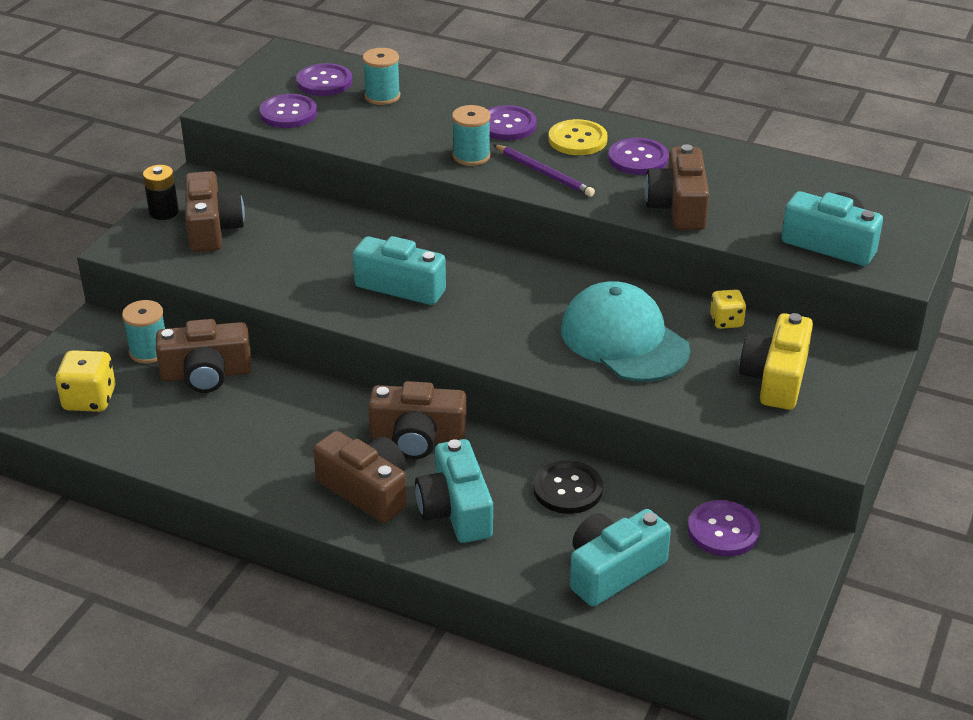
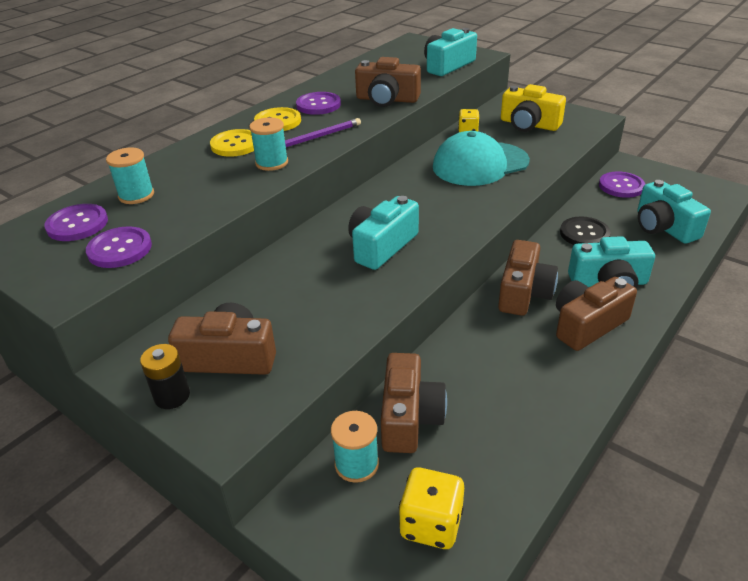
camera: 75 degrees left, 0 degrees up
purple button [487,105,537,141] -> yellow button [210,129,254,157]

